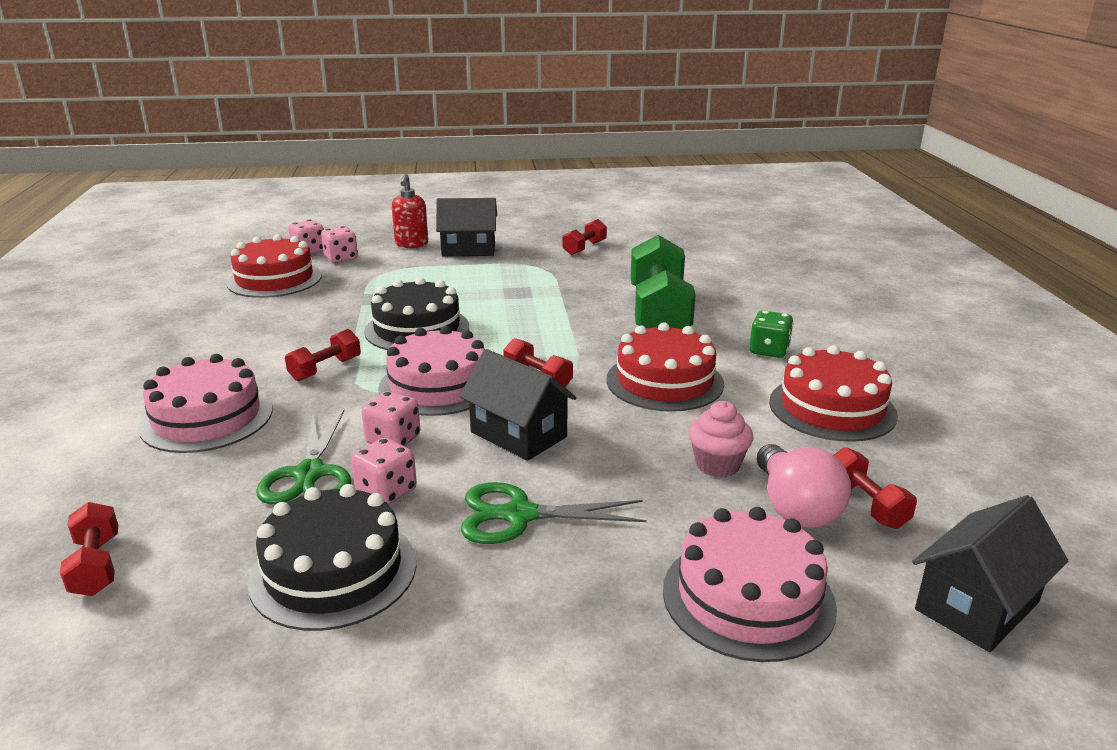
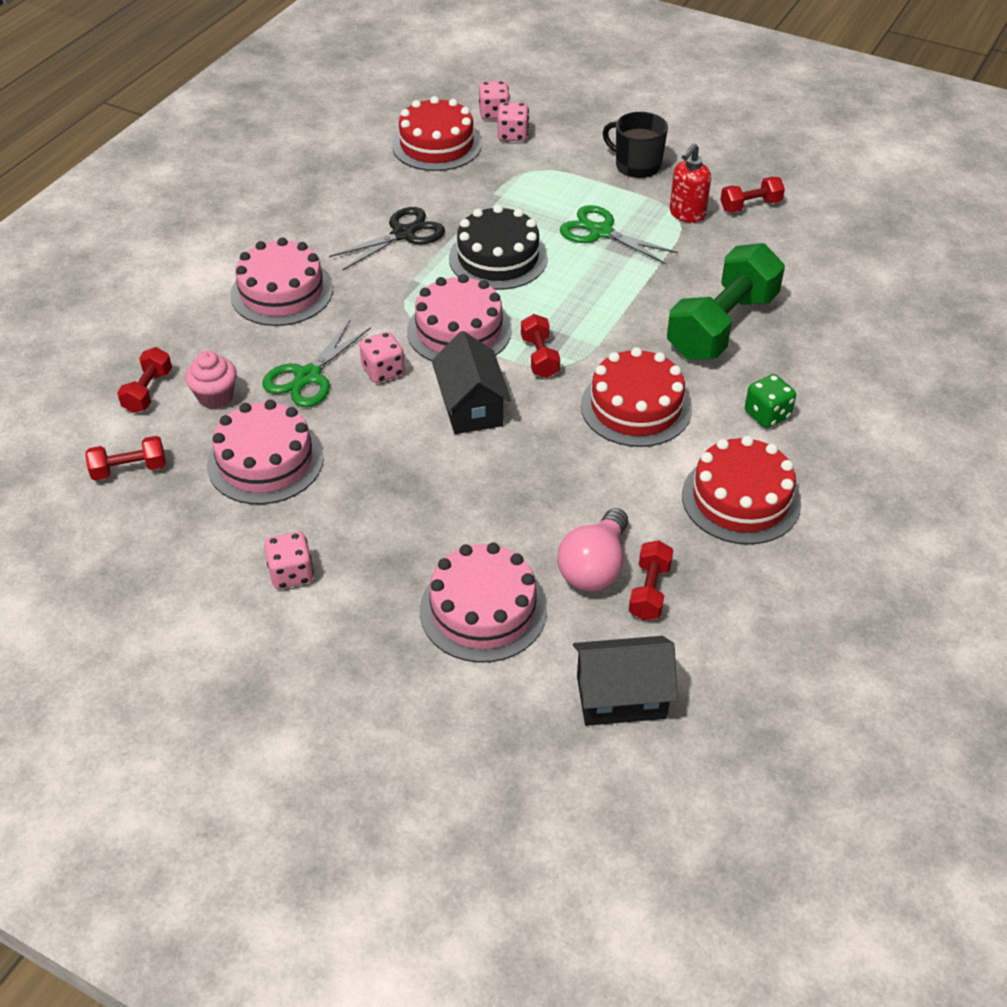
camera: 35 degrees right, 20 degrees up
black cake [248,484,417,631] -> pink cake [207,400,324,504]
red dumbbell [285,329,361,381] -> red dumbbell moved to [85,436,166,481]
pink dice [351,438,417,505] -> pink dice moved to [264,532,314,589]
red soap dispenser [392,174,428,248] -> red soap dispenser moved to [670,143,711,223]
black house [436,198,497,256] -> black mug [603,112,668,178]
green scissors [461,482,647,544] -> green scissors moved to [560,205,678,264]
pink cupcake [689,401,753,477] -> pink cupcake moved to [185,351,237,409]
none -> black scissors [329,207,445,270]

